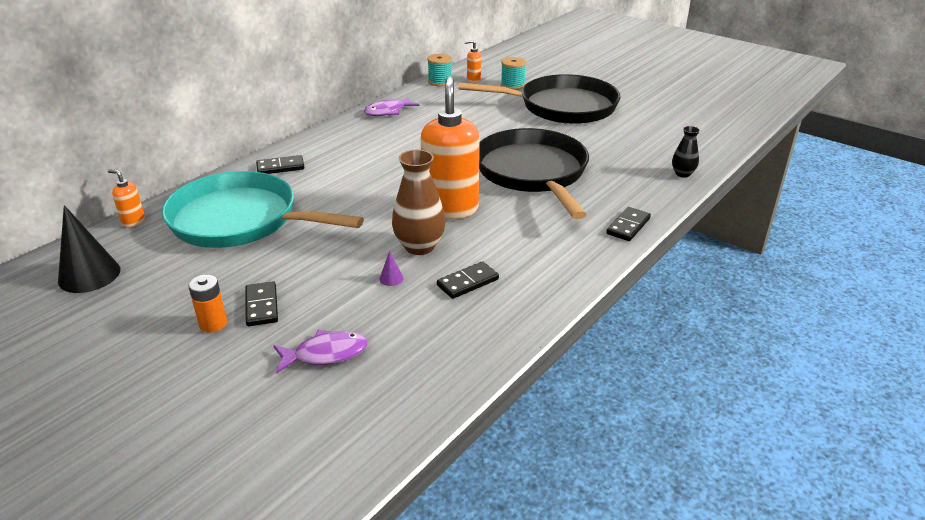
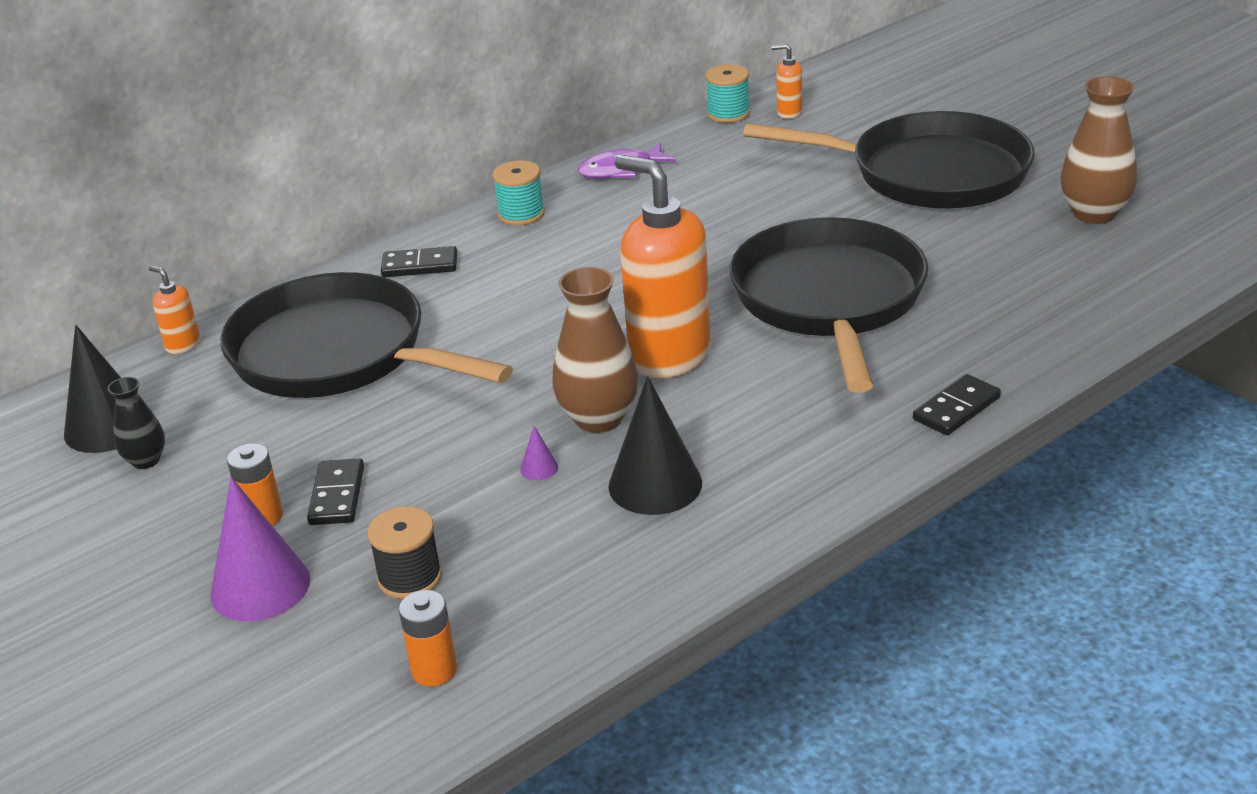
camera: 15 degrees right, 0 degrees up
turquoise pan [162,171,364,248] -> black pan [220,272,513,398]
purple fish [273,330,368,374] -> black spool [367,506,442,599]
orange soap dispenser [421,77,480,219] -> orange soap dispenser turned 60 degrees counterclockwise [615,155,711,378]
black domino [437,261,499,299] -> black cone [609,376,702,515]
turquoise spool [501,57,526,90] -> turquoise spool moved to [492,160,545,226]
black vase [672,126,700,178] -> black vase moved to [108,377,165,469]
none -> purple cone [210,477,310,621]
none -> orange battery [399,590,457,686]
none -> brown vase [1061,76,1137,224]

